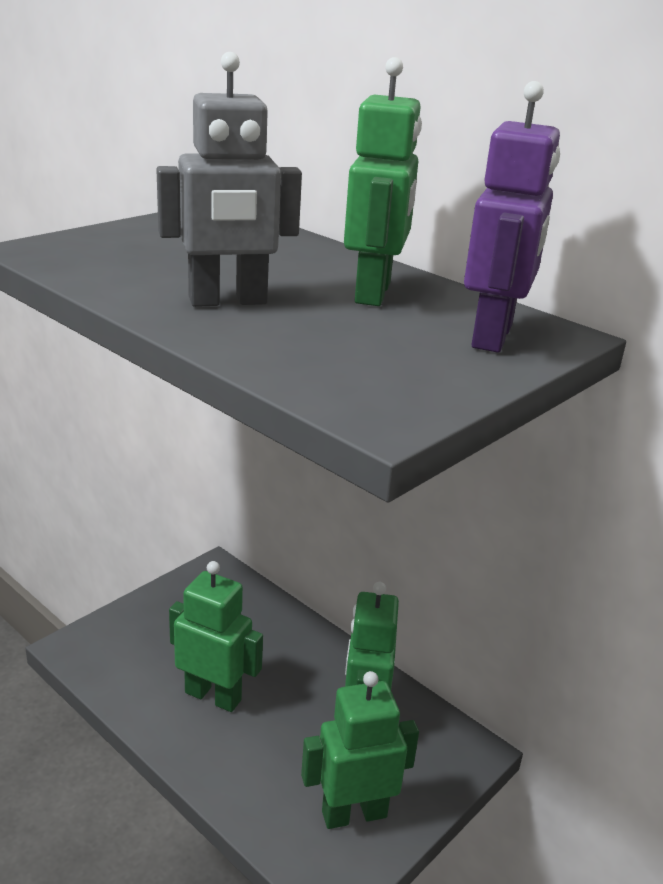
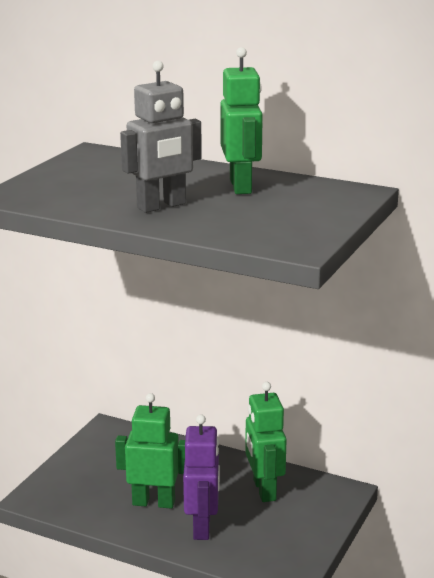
camera: 15 degrees left, 5 degrees down
green robot [301,671,419,829] -> none
purple robot [464,81,560,353] -> purple robot moved to [183,415,220,540]

